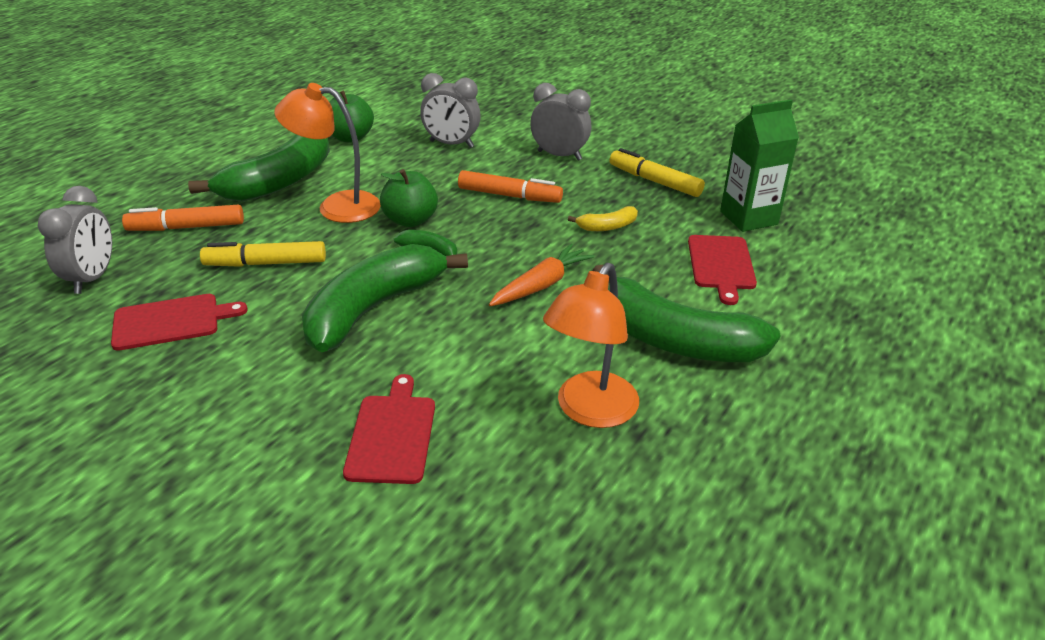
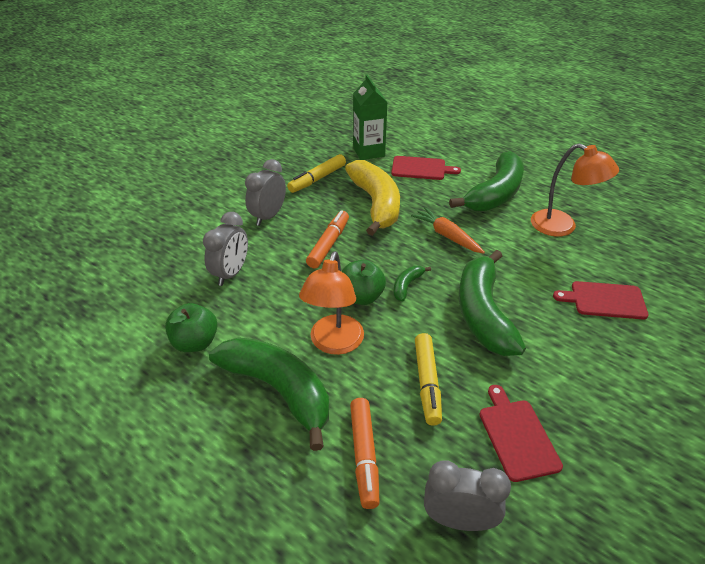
camera: 85 degrees left, 5 degrees up
green banana [302,244,468,352] -> green banana turned 45 degrees clockwise [459,250,526,356]
yellow banana [568,206,638,231] -> yellow banana [345,160,400,236], size x2.35

